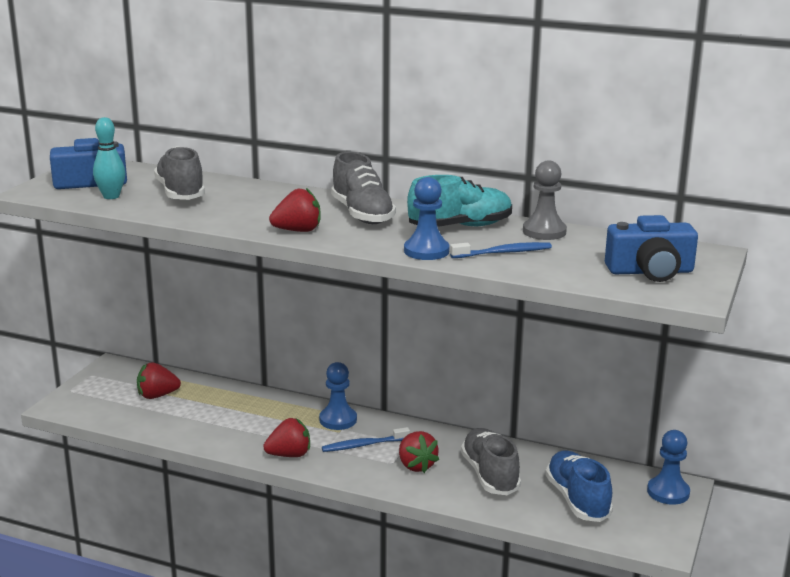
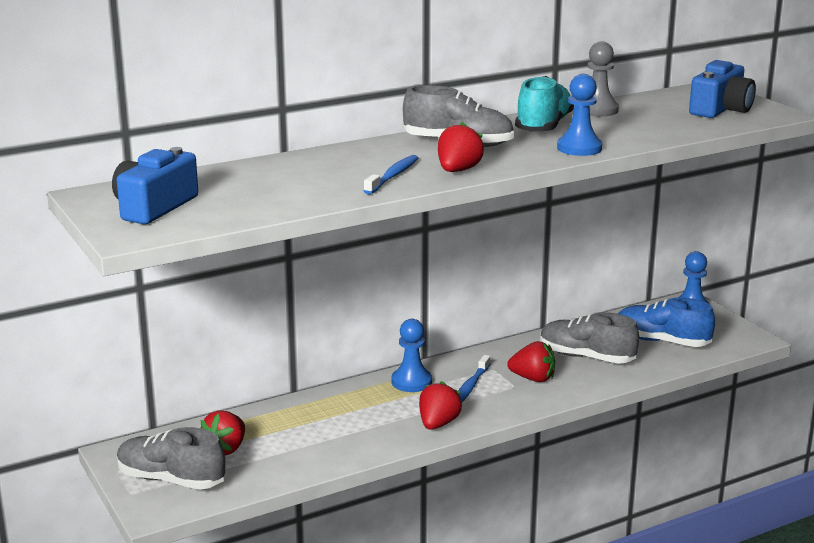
camera: 50 degrees left, 0 degrees up
turquoise bowling pin [93,117,125,199] -> none
grey shoe [154,146,205,200] -> grey shoe moved to [117,427,225,489]
blue toothbrush [450,242,552,258] -> blue toothbrush moved to [364,155,418,194]

